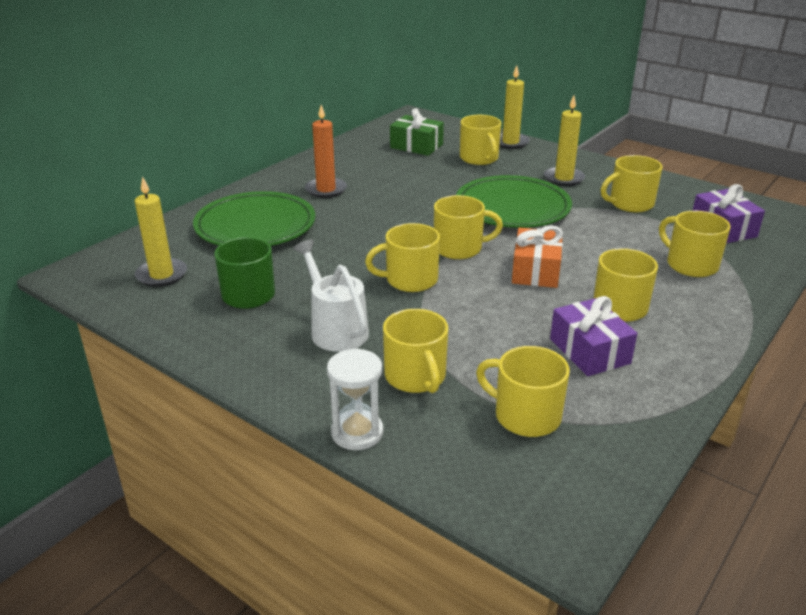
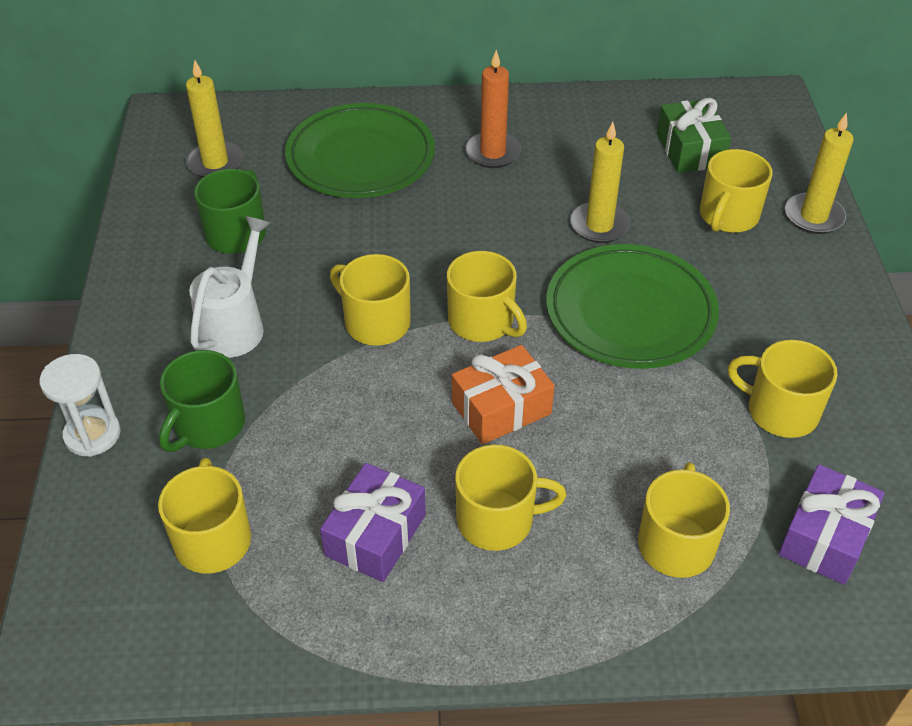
camera: 50 degrees right, 15 degrees up
yellow mug [383,309,448,393] -> green mug [159,350,245,452]
yellow candle [544,96,585,186] -> yellow candle moved to [570,122,631,243]

